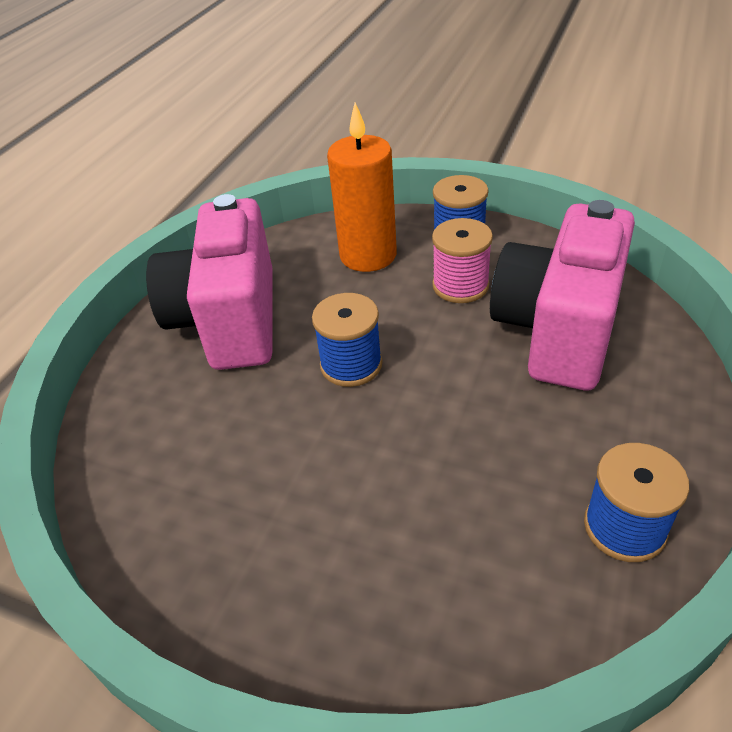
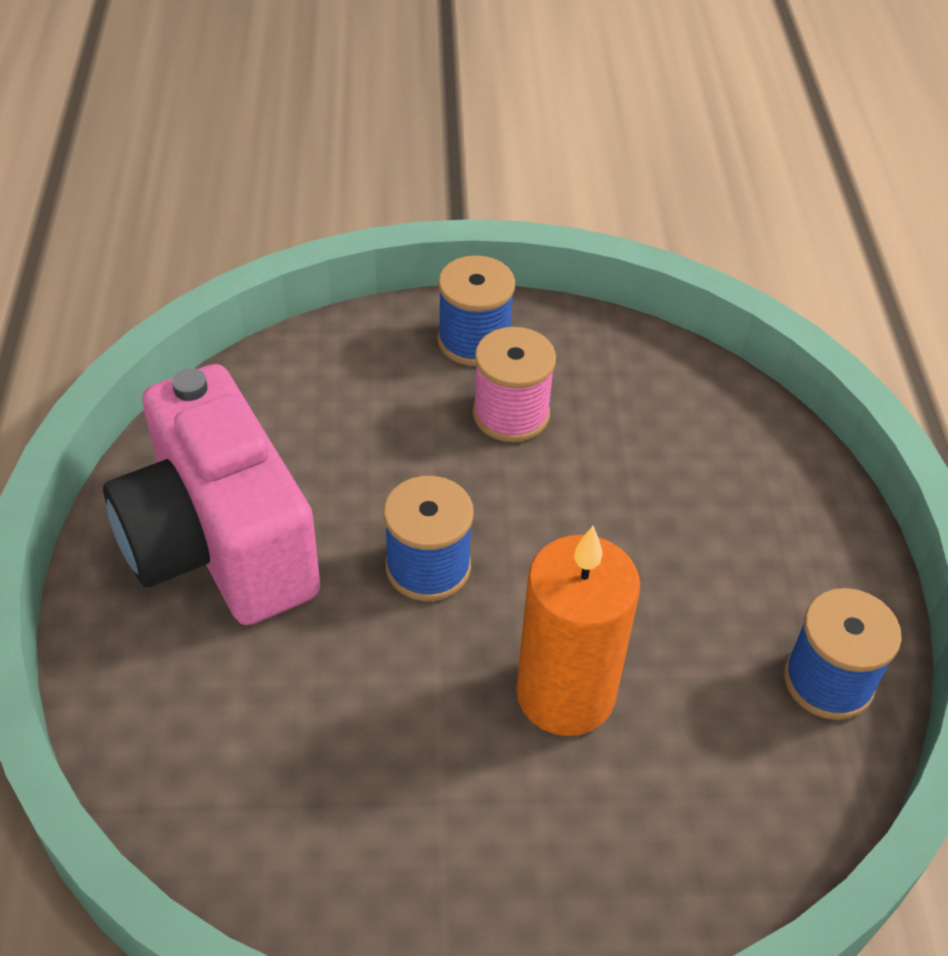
camera: 30 degrees left, 5 degrees up
orange candle [327,103,397,272] -> orange candle moved to [516,526,640,736]
pink camera [490,200,635,390] -> none

